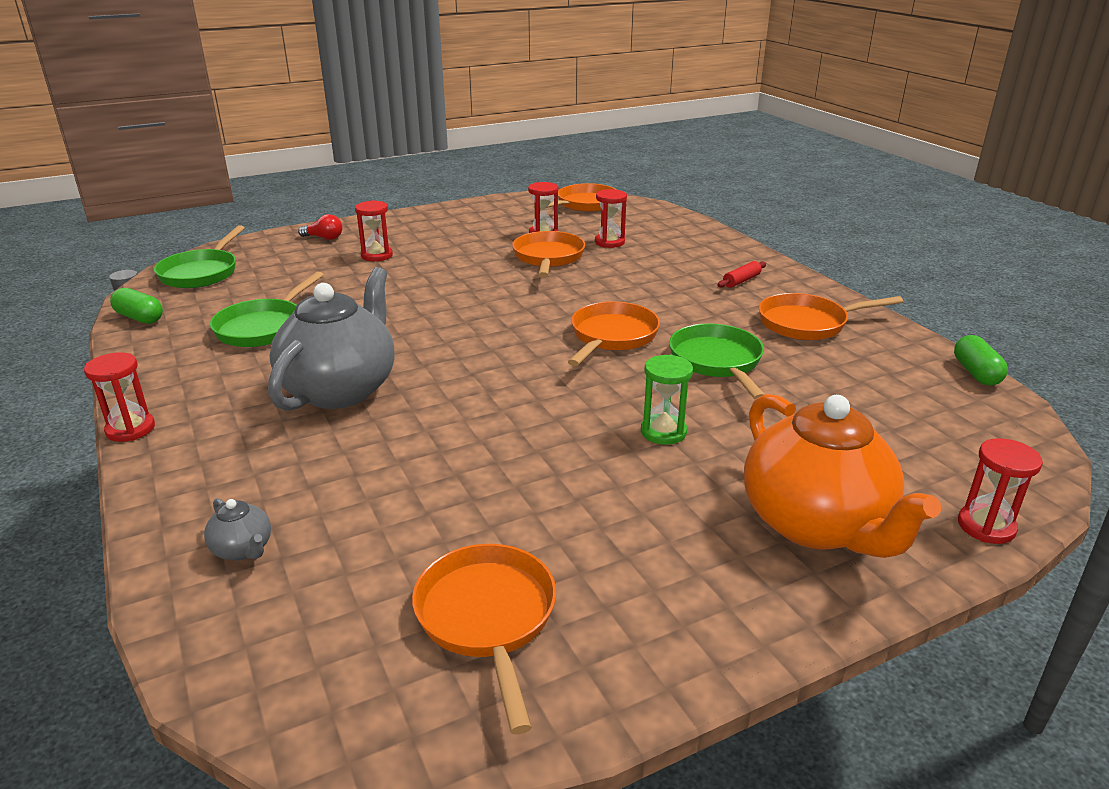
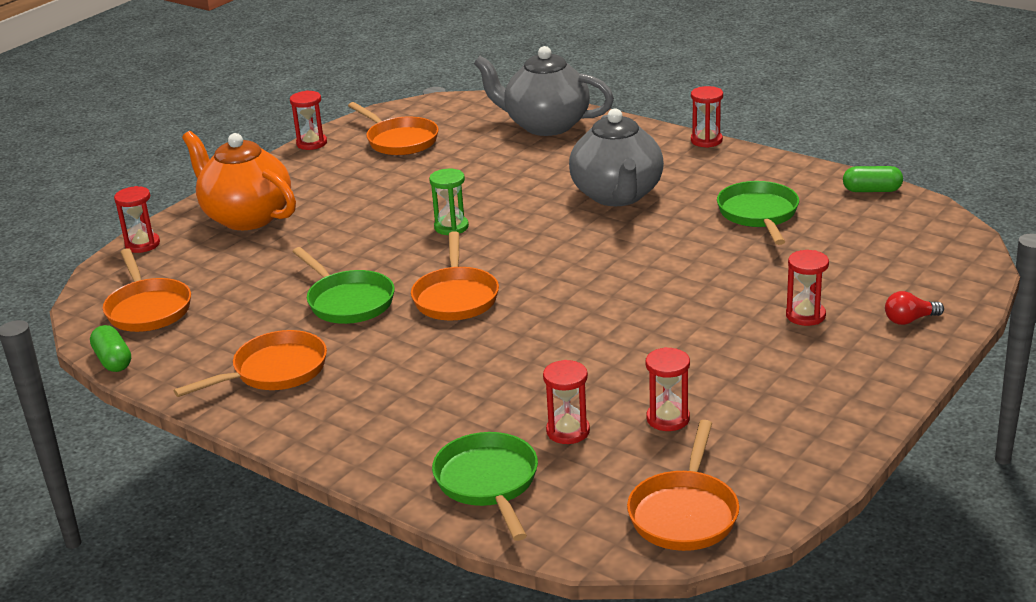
camera: 155 degrees right, 0 degrees up
green pan [154,225,245,288] -> green pan moved to [432,432,538,541]
grey teapot [204,498,271,561] -> grey teapot [474,46,614,136], size x2.48
orange pan [512,231,585,277] -> orange pan moved to [103,248,191,332]
green hourglass [641,355,693,445] -> green hourglass moved to [429,169,469,235]
red rolling pin [717,261,766,288] -> none
none -> red hourglass [290,90,327,150]

